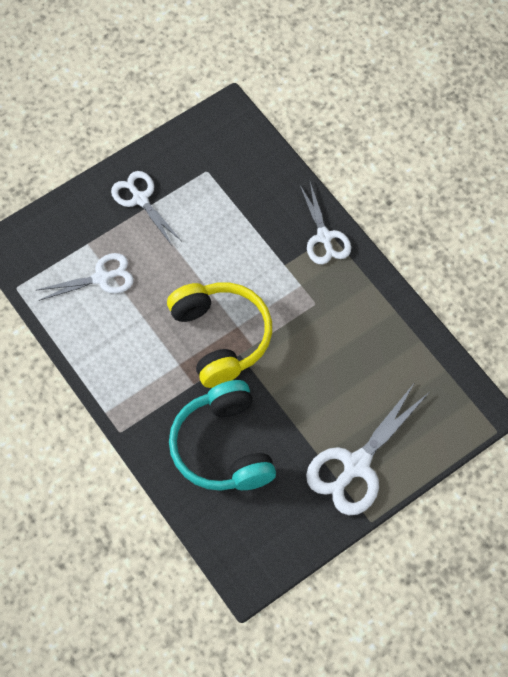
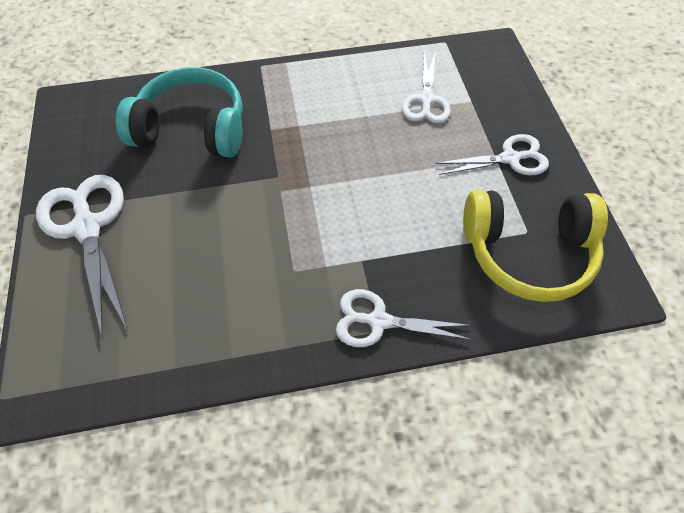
camera: 115 degrees right, 5 degrees down
yellow headphones [167,282,272,388] -> yellow headphones moved to [463,190,608,302]

